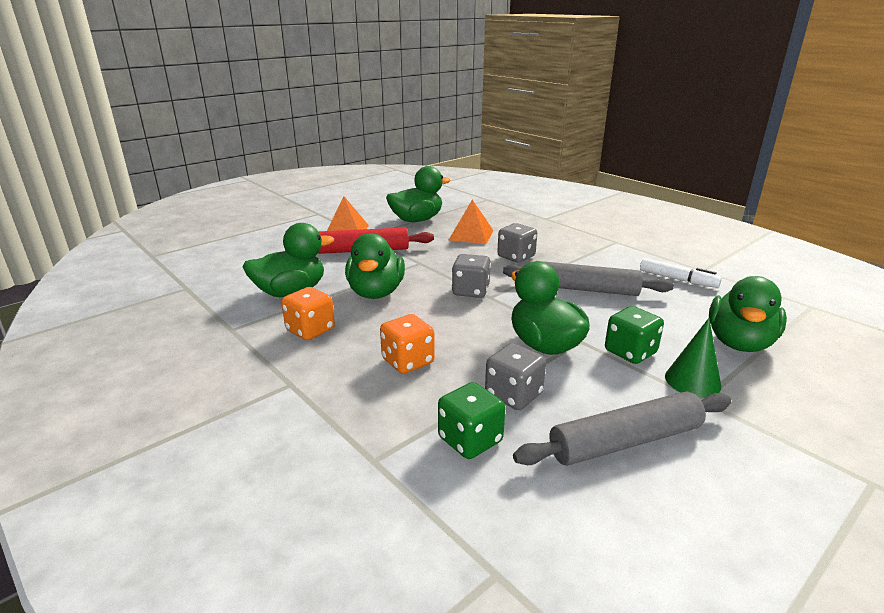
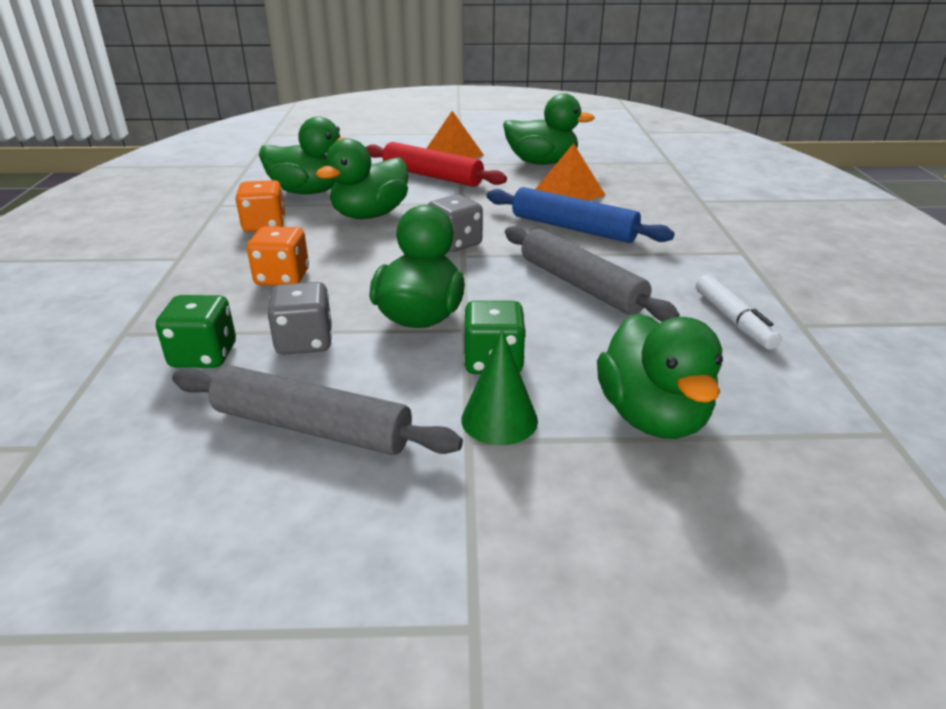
camera: 40 degrees right, 5 degrees up
grey dice [497,223,537,263] -> blue rolling pin [487,187,674,243]
green duck [709,276,787,352] -> green duck turned 75 degrees counterclockwise [597,313,723,439]

